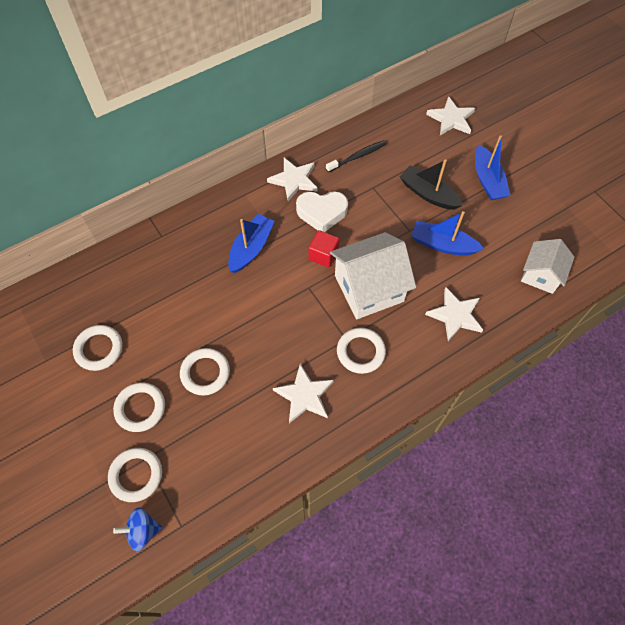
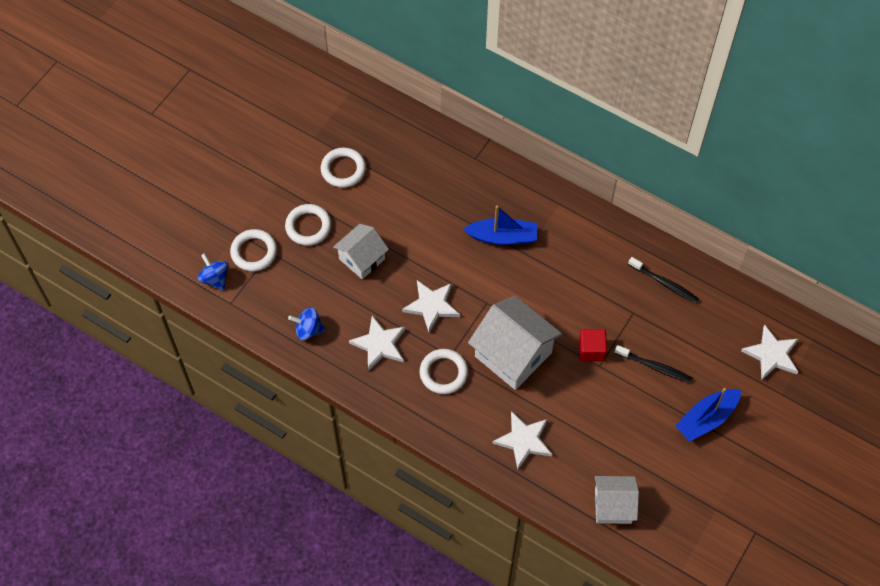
camera: 65 degrees right, 0 degrees up
white ring [180,348,230,396] -> white house [333,224,389,279]
white star [267,158,318,201] -> white star moved to [402,280,460,333]
white heart [296,191,348,232] -> none
red cube [308,230,339,268] -> red cube moved to [579,329,607,361]
black boat [400,159,463,210] -> black toothbrush [615,345,692,383]
blue boat [411,211,484,255] -> none
none -> blue spinning top [288,307,326,340]

